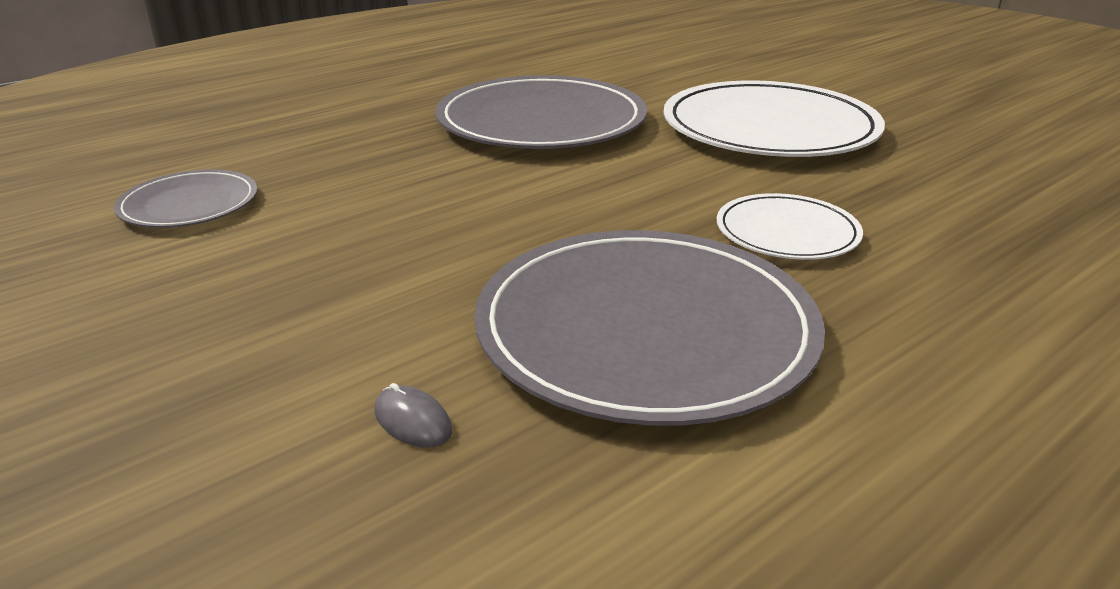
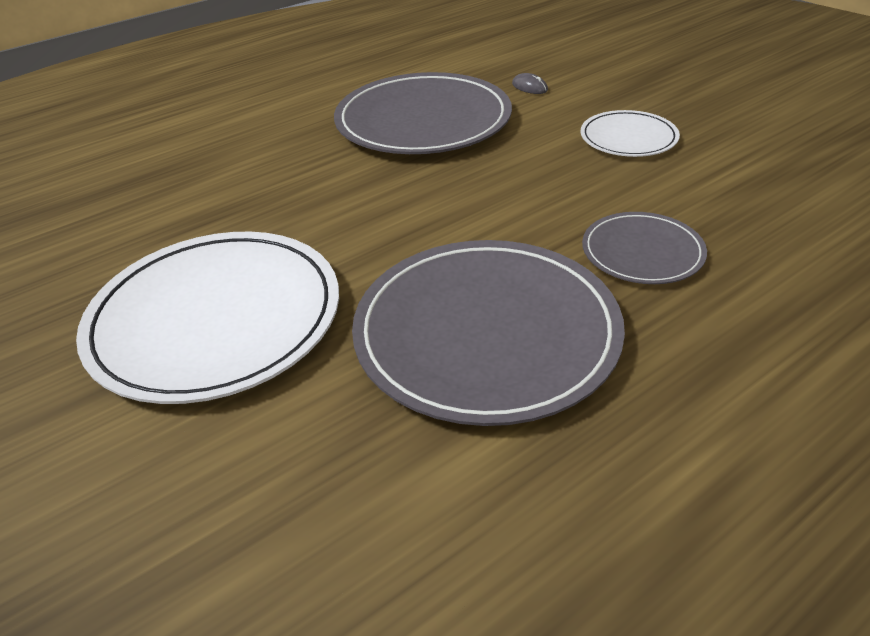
camera: 175 degrees left, 10 degrees up
grey plate [114,169,257,228] -> grey plate moved to [582,212,707,284]
white plate [717,193,863,260] -> white plate moved to [580,110,680,157]

